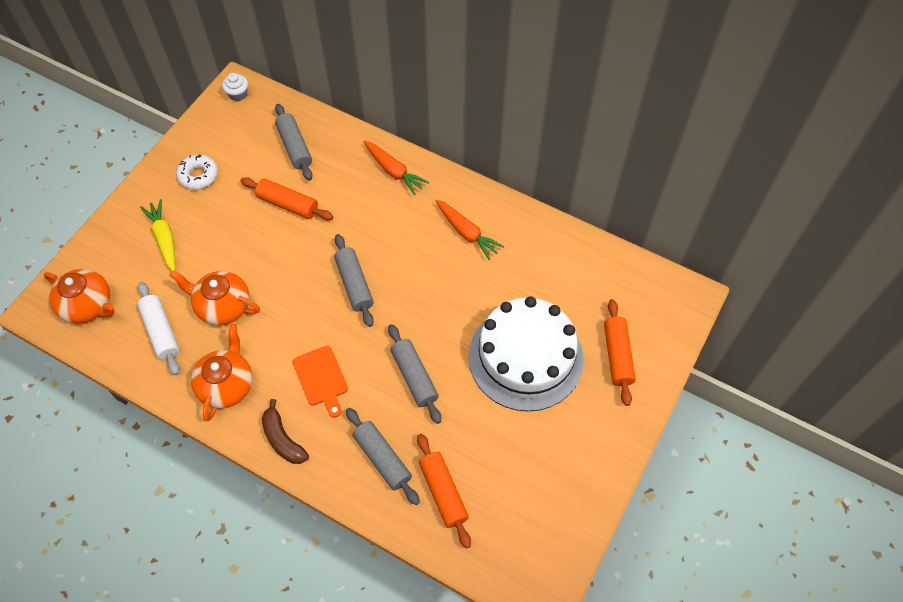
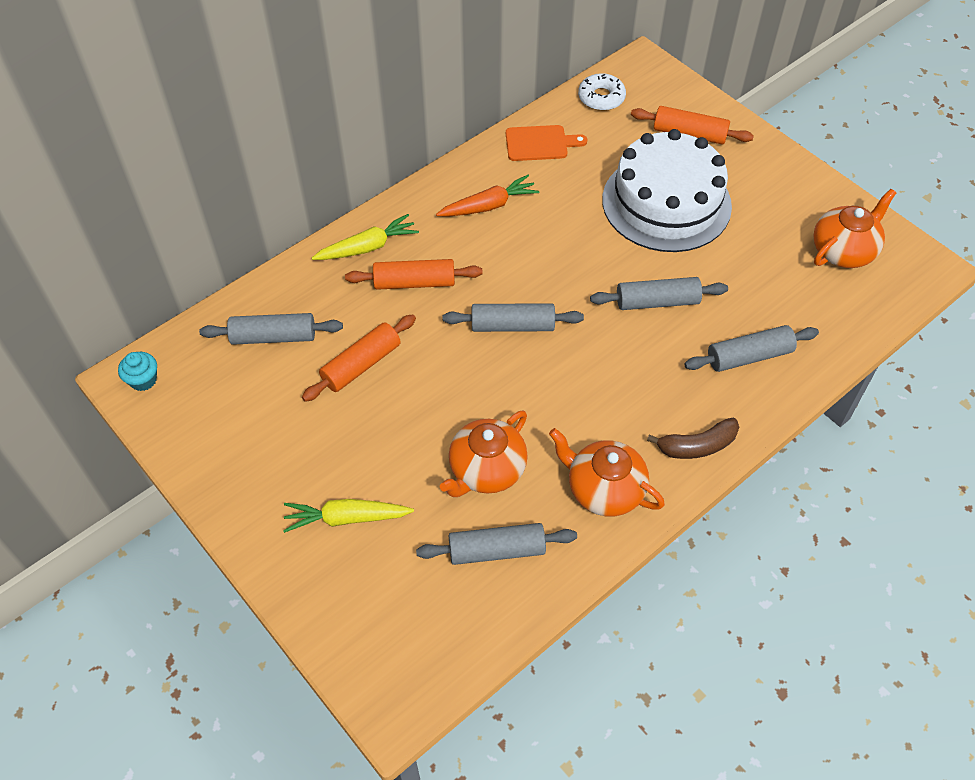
camera: 70 degrees left, 5 degrees down
orange teapot [44,269,114,323] -> orange teapot moved to [813,189,896,268]
white rolling pin [137,282,180,375] -> grey rolling pin [416,523,577,565]
white donut [176,154,218,190] -> white donut moved to [578,73,626,111]
white cupcake [222,73,248,101] -> turquoise cupcake [118,352,157,391]
orange cutting board [293,346,348,418] -> orange cutting board moved to [506,125,587,161]
orange carrot [363,140,429,196] -> yellow carrot [312,214,419,260]
orange rolling pin [417,434,471,549] -> orange rolling pin moved to [345,259,483,290]

